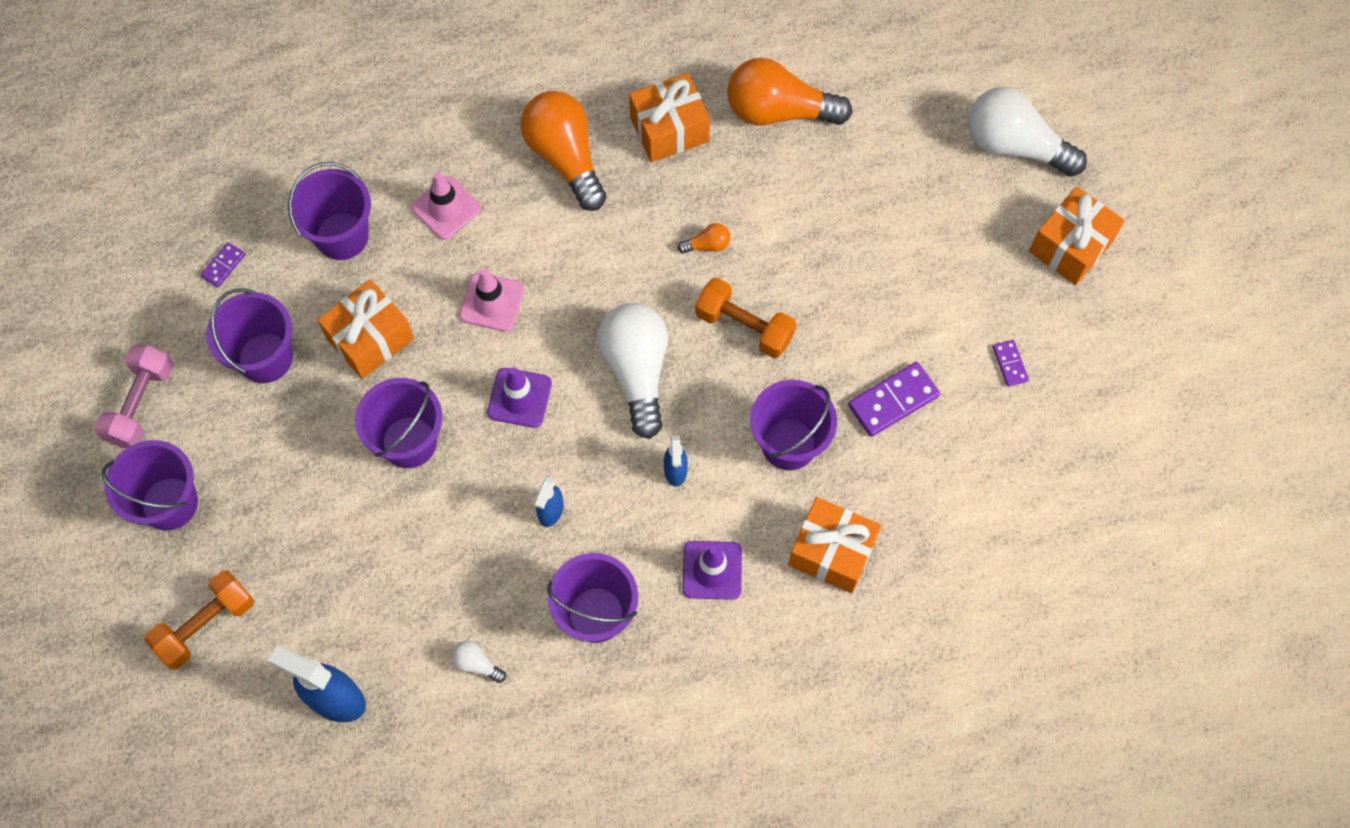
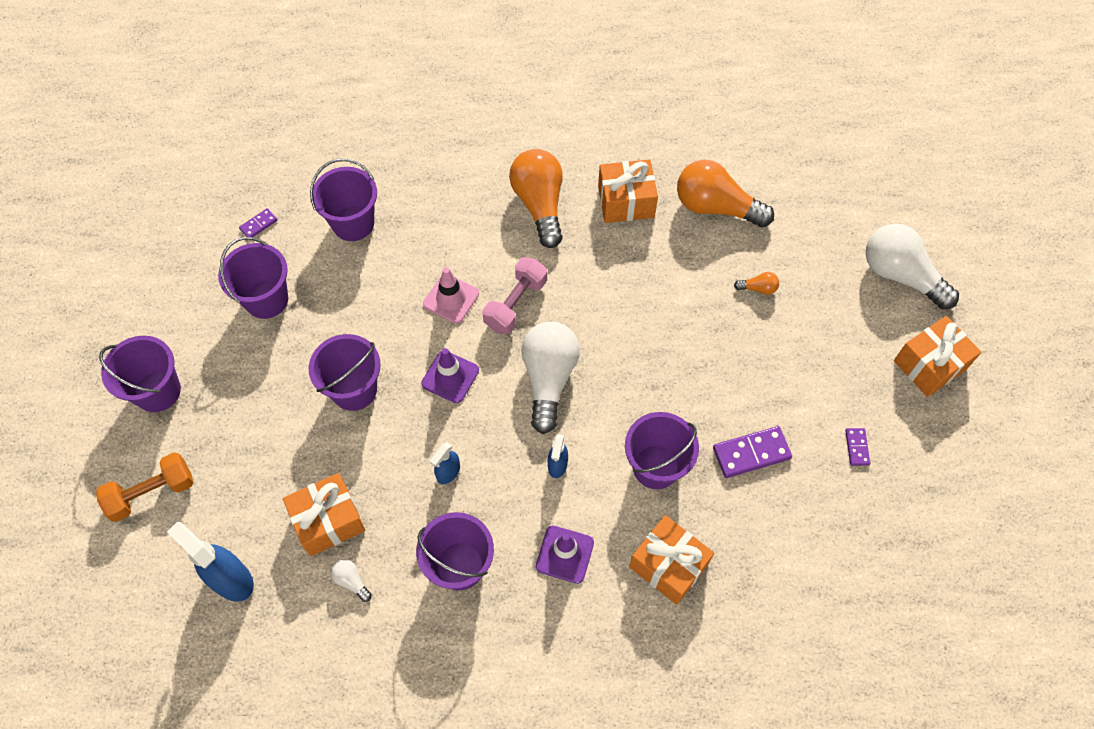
camera: 15 degrees right, 5 degrees down
pink dumbbell [94,345,173,448] -> pink dumbbell moved to [482,257,547,334]
orange gift [317,279,414,379] -> orange gift moved to [283,473,365,556]
pink traffic cone [411,172,481,240] -> none
orange light bulb [677,223,730,253] -> orange light bulb moved to [734,272,779,295]
orange dumbbell [695,278,796,358] -> none

